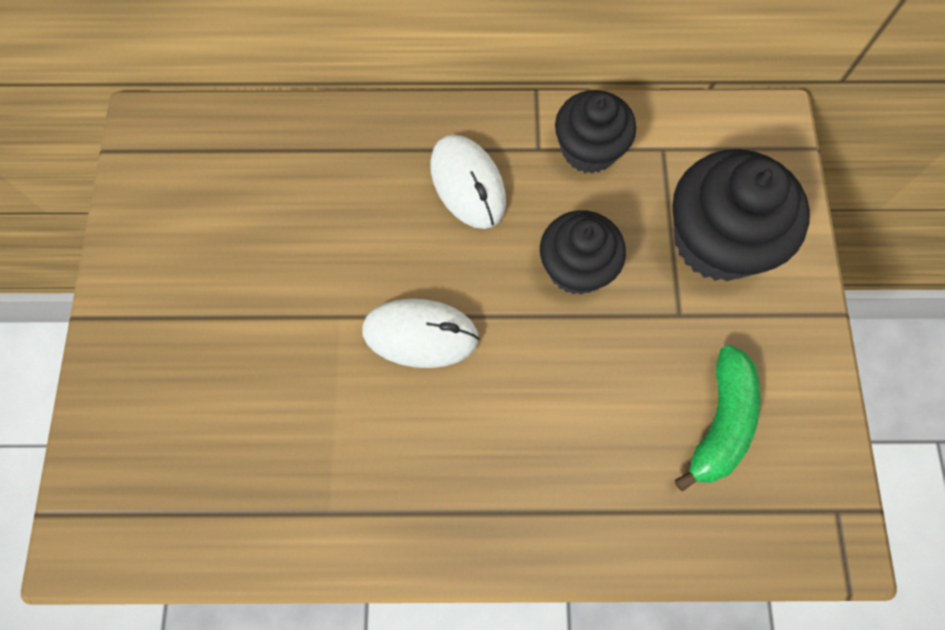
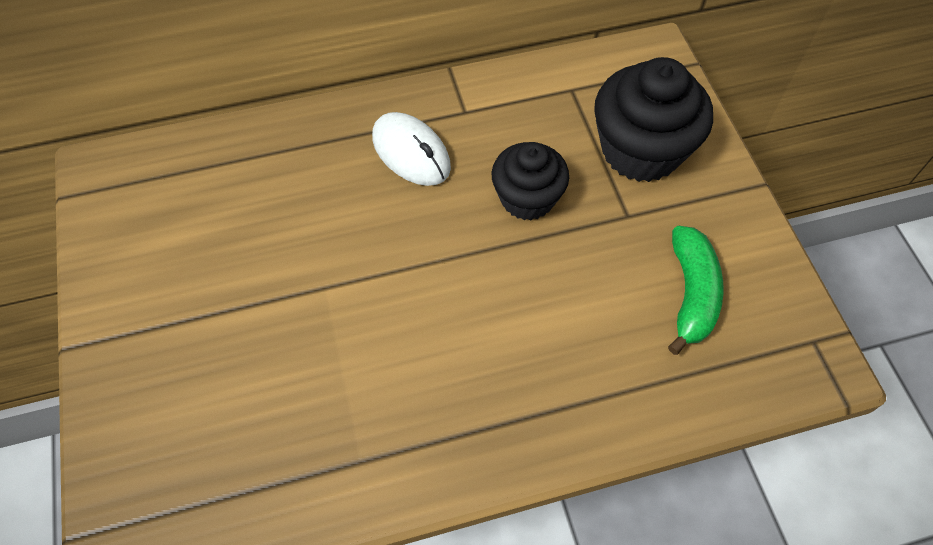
camera: 15 degrees left, 10 degrees down
white mouse [362,299,479,368] -> none
black cupcake [555,90,636,173] -> none

